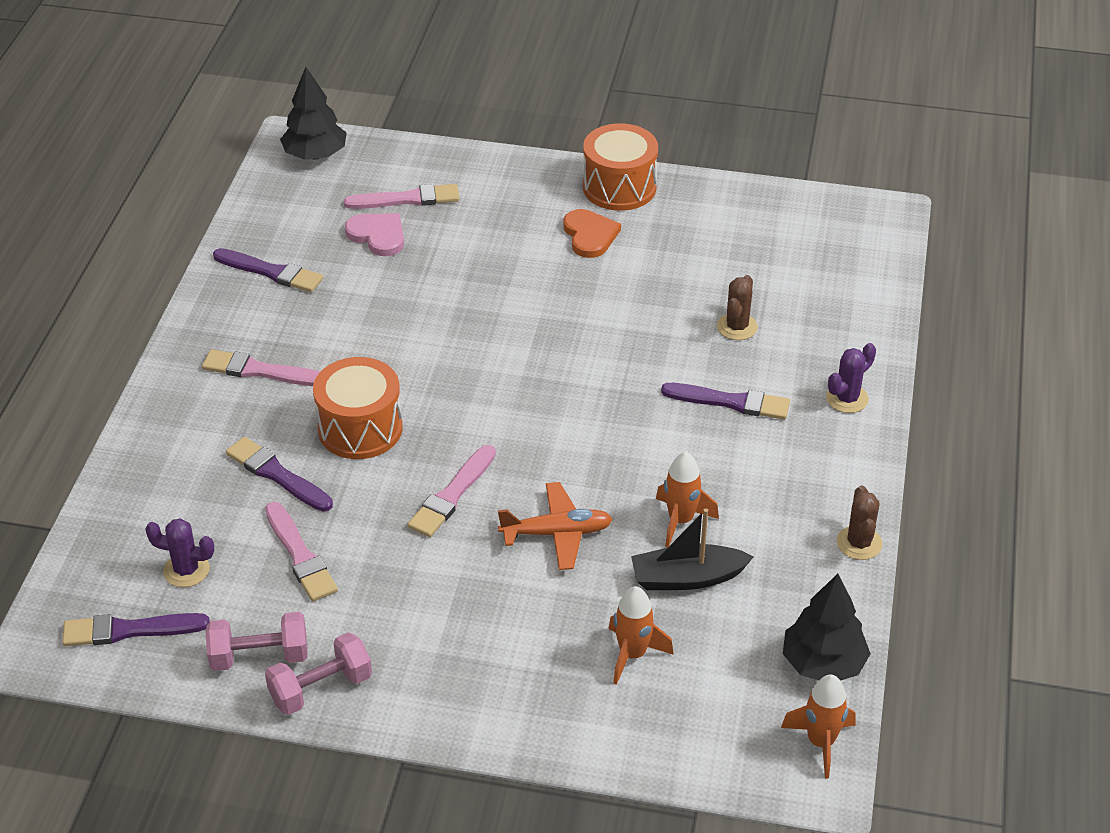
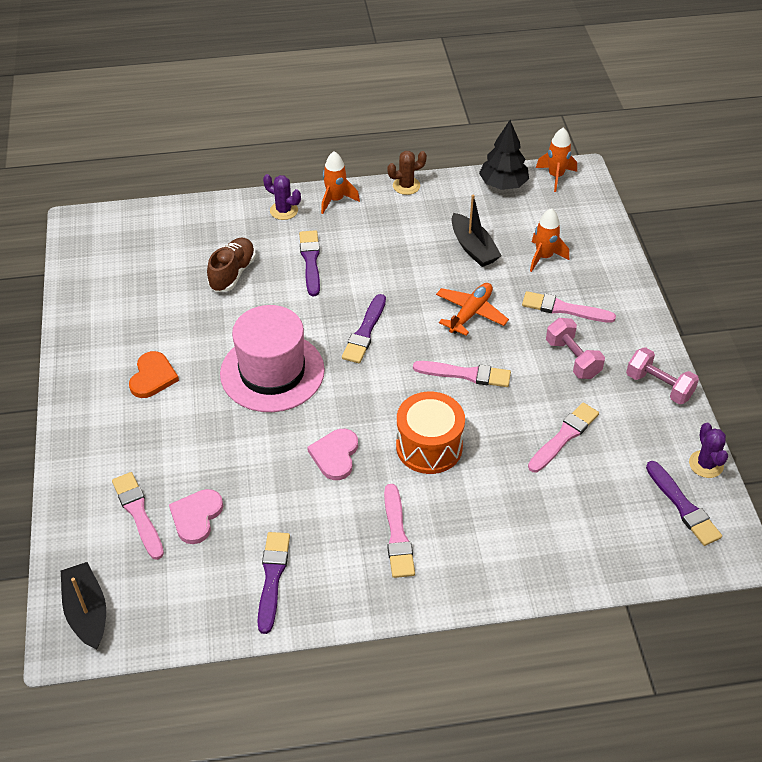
camera: 110 degrees left, 5 degrees up
purple cactus [145,518,214,587] -> purple cactus moved to [689,423,728,478]
pink dumbbell [206,612,308,671] -> pink dumbbell moved to [546,318,605,379]
purple brush [226,437,333,511] -> purple brush moved to [342,294,386,363]
black tree [280,67,347,160] -> black boat [61,562,106,649]
orange plane [498,482,613,570] -> orange plane turned 60 degrees clockwise [436,283,509,336]
orange heart [563,209,621,258] -> orange heart turned 135 degrees clockwise [129,351,179,398]
orange drum [583,123,658,211] -> none
orange rocket [656,452,719,548] -> orange rocket moved to [321,151,360,214]
brown cactus [717,275,758,340] -> brown shoe [207,238,256,292]
none -> pink hat [220,305,325,412]
none -> pink heart [307,429,358,480]
none -> pink brush [522,291,616,323]

